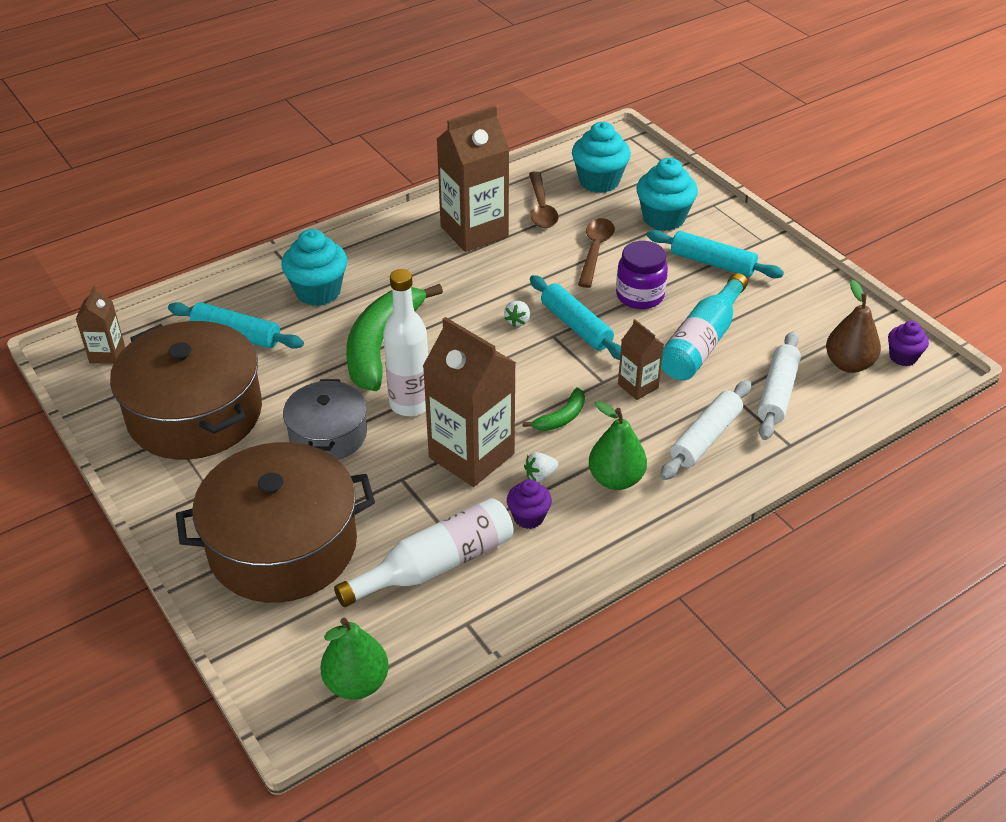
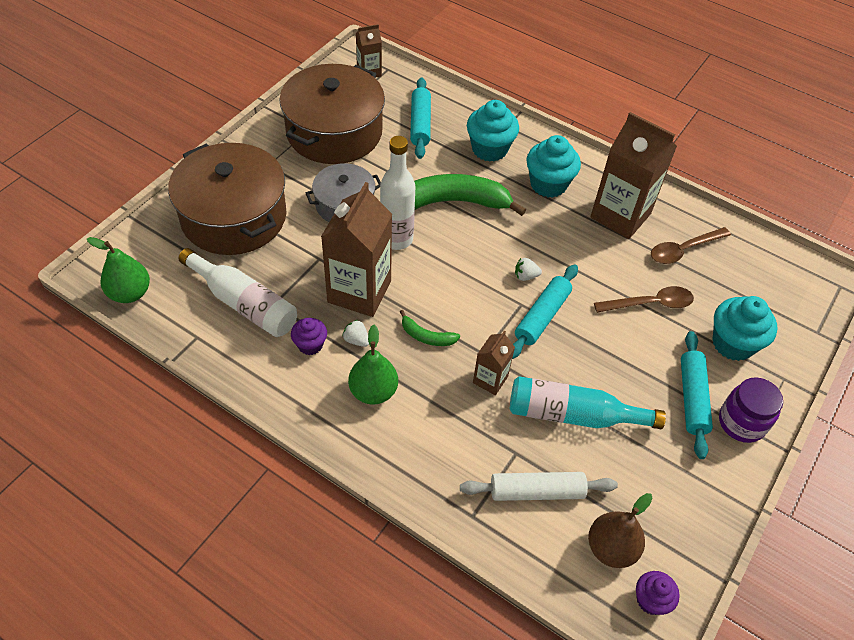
camera: 65 degrees right, 10 degrees up
turquoise cupcake [572,122,631,193] -> turquoise cupcake moved to [526,135,581,198]
purple jar [616,241,668,309] -> purple jar moved to [719,377,783,443]
white rolling pin [660,380,751,480] -> none

